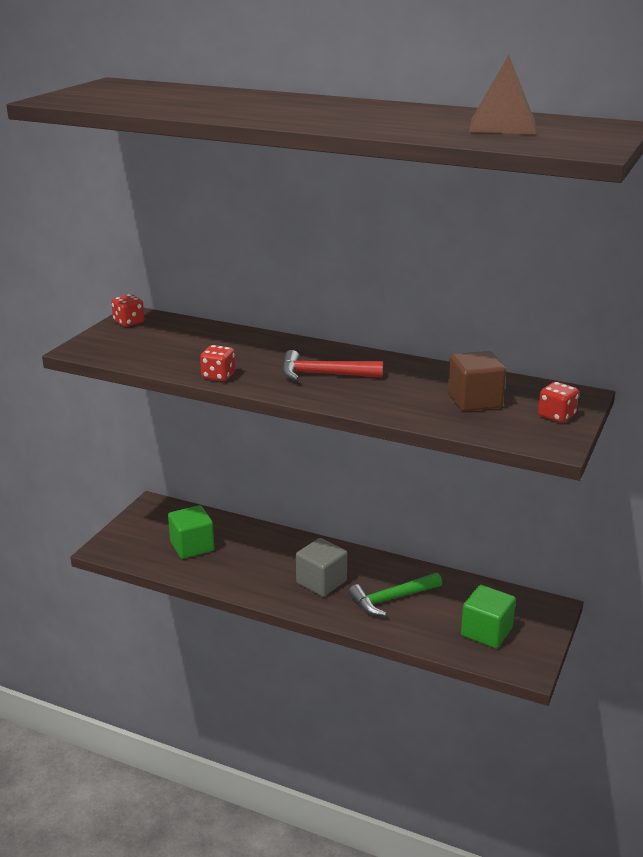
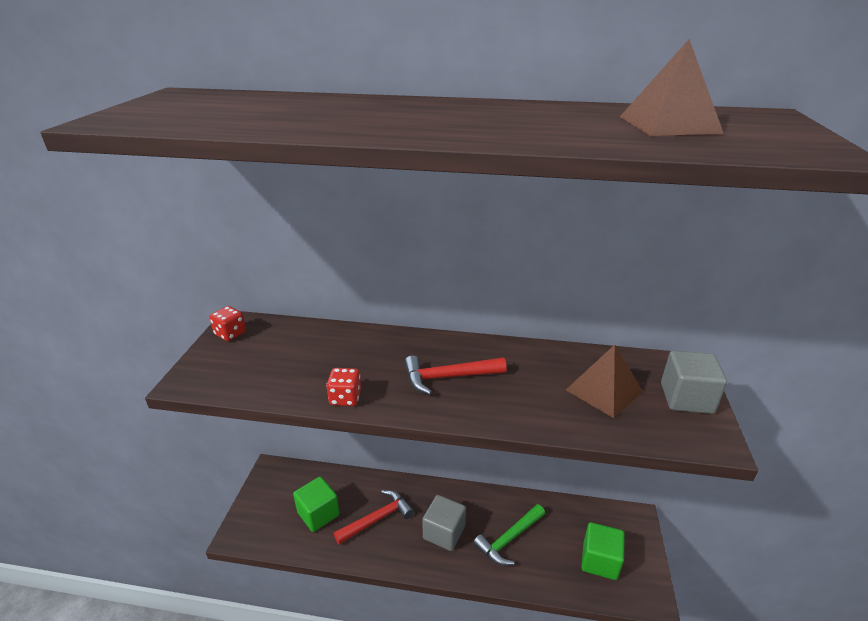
camera: 15 degrees left, 5 degrees up
brown cube [448,351,506,411] -> brown pyramid [566,345,643,418]
red dice [538,382,579,423] -> grey cube [661,351,727,414]
none -> red hammer [334,490,414,544]

